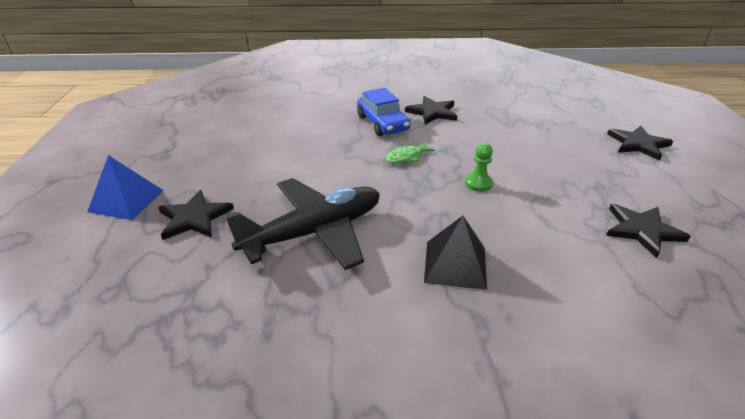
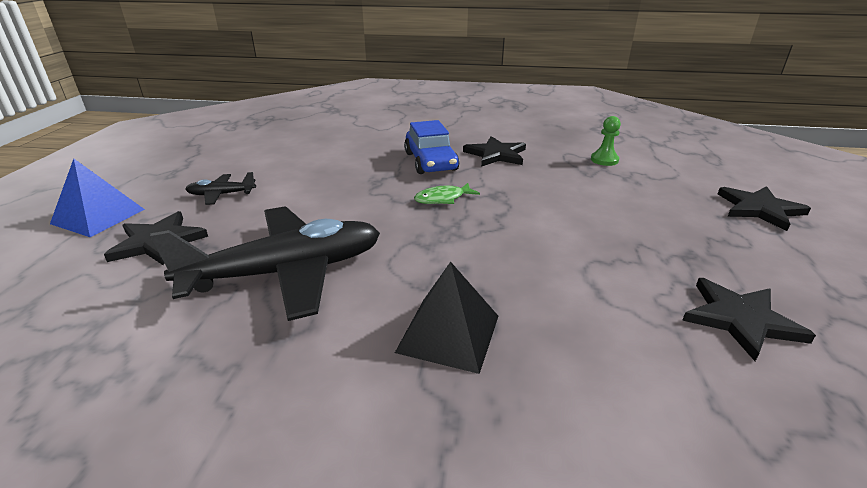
camera: 10 degrees right, 5 degrees down
green pawn [465,143,493,192] -> green pawn moved to [591,116,621,166]
none -> black plane [185,172,256,205]

